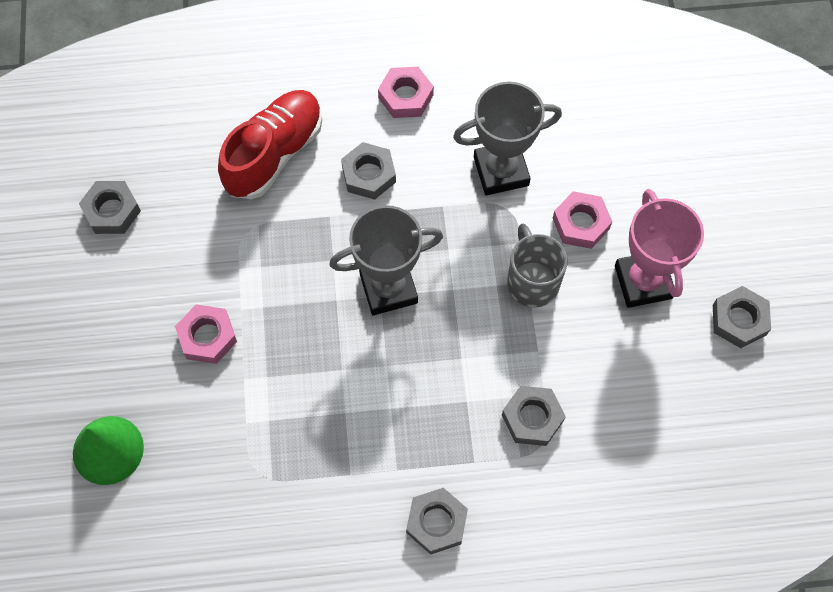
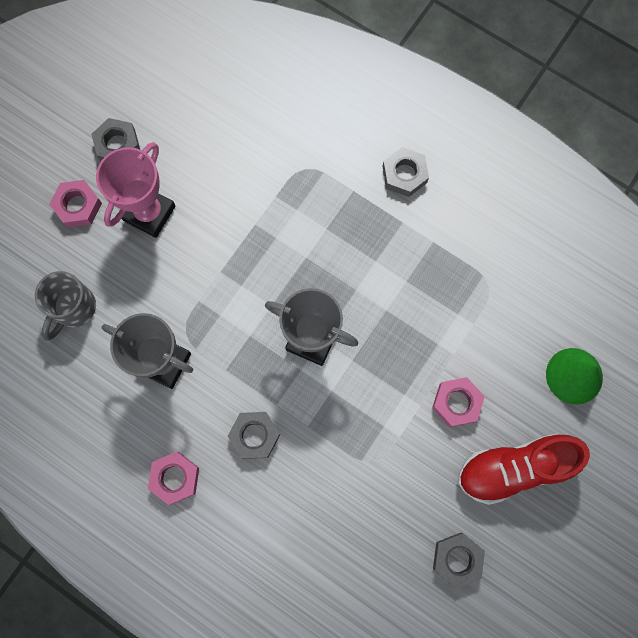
camera: 140 degrees left, 10 degrees up
red shoe [218,90,322,199] -> red shoe moved to [458,433,590,505]
grey nut [502,386,566,446] -> none
grey mug [507,224,568,307] -> grey mug moved to [35,271,96,341]
pink nut [553,191,612,249] -> pink nut moved to [49,180,102,227]

